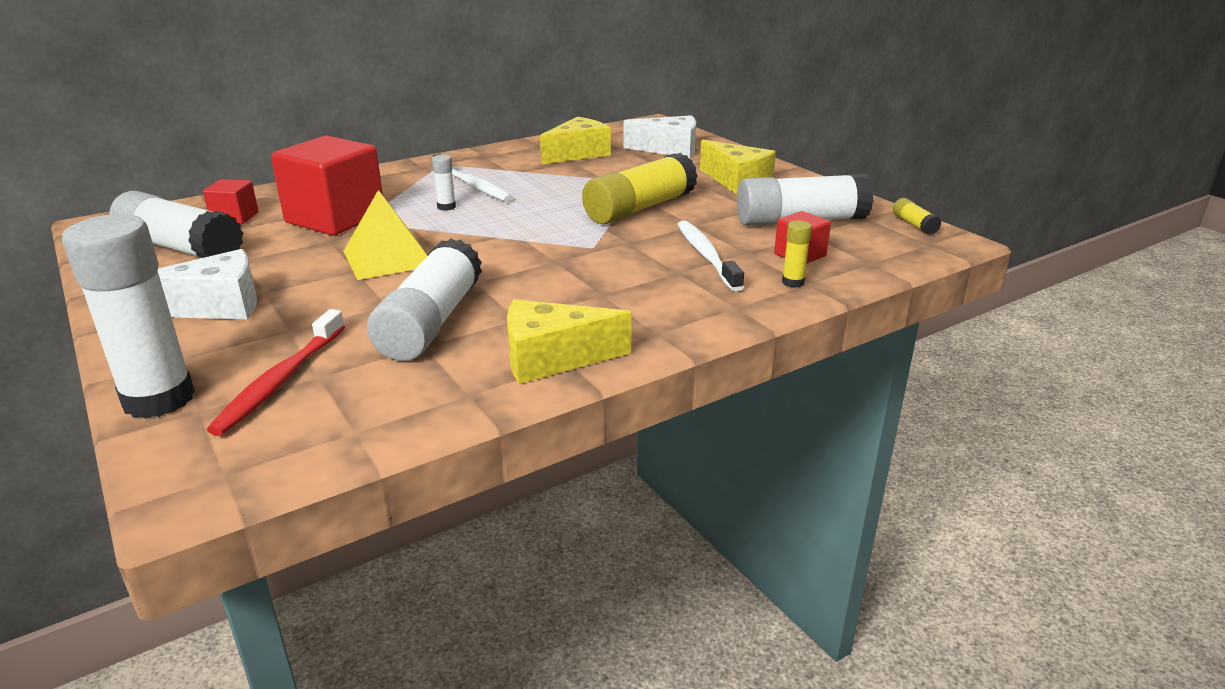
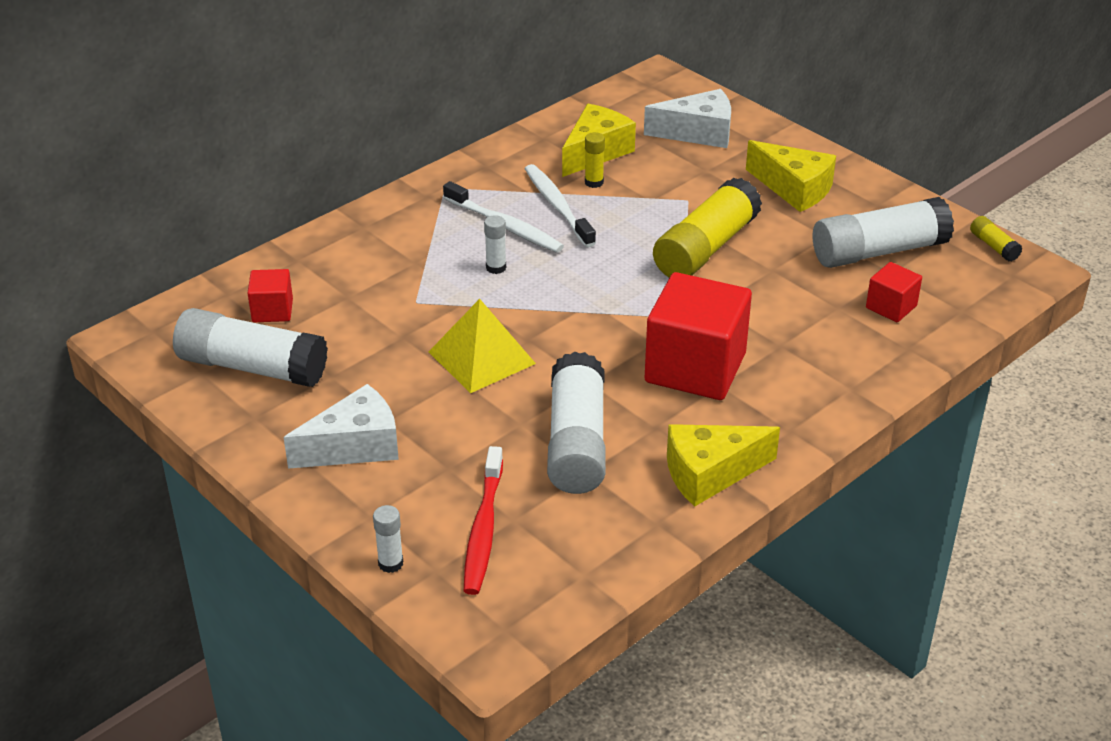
camera: 10 degrees left, 10 degrees up
white glue stick [62,214,195,419] -> white glue stick [373,505,403,573], size x0.43
red cube [271,135,383,235] -> red cube moved to [645,272,752,400]
white toothbrush [677,220,744,292] -> white toothbrush moved to [525,164,596,247]
yellow glue stick [782,220,812,288] -> yellow glue stick moved to [585,132,605,188]

